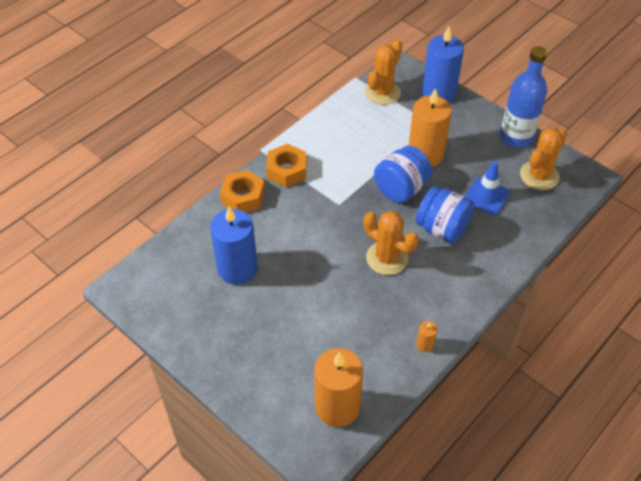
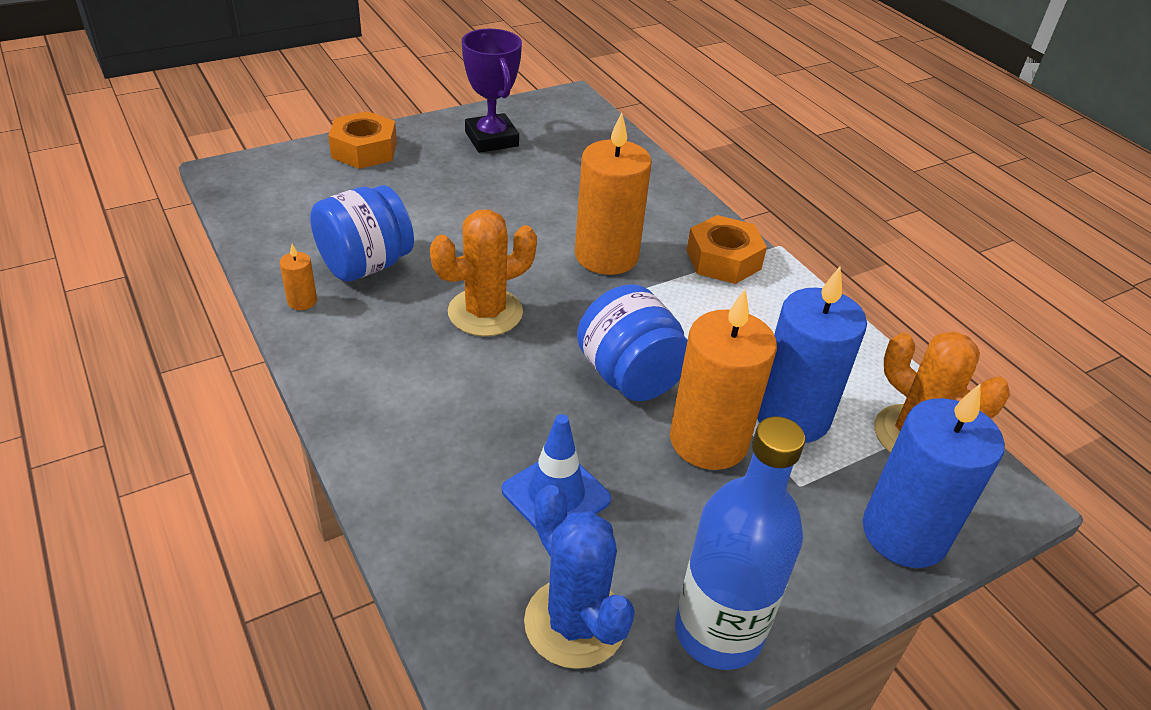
camera: 105 degrees right, 10 degrees down
blue candle [210,206,258,285] -> blue candle moved to [757,267,867,443]
orange nut [220,170,265,212] -> orange nut moved to [328,111,397,169]
orange candle [314,348,363,427] -> orange candle moved to [575,112,652,275]
blue jar [416,186,474,244] -> blue jar moved to [310,185,414,282]
orange cactus [520,128,567,190] -> blue cactus [524,485,635,669]
none -> purple trophy [462,29,522,153]

